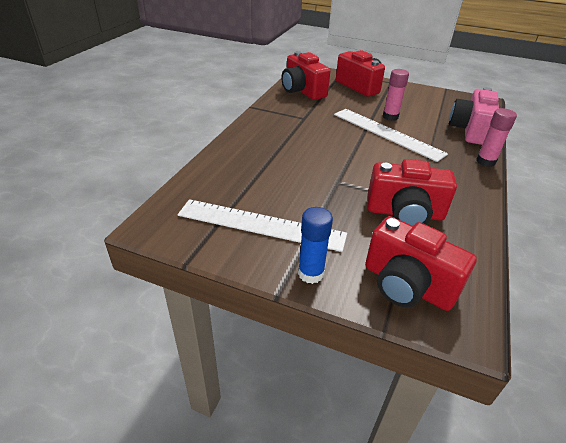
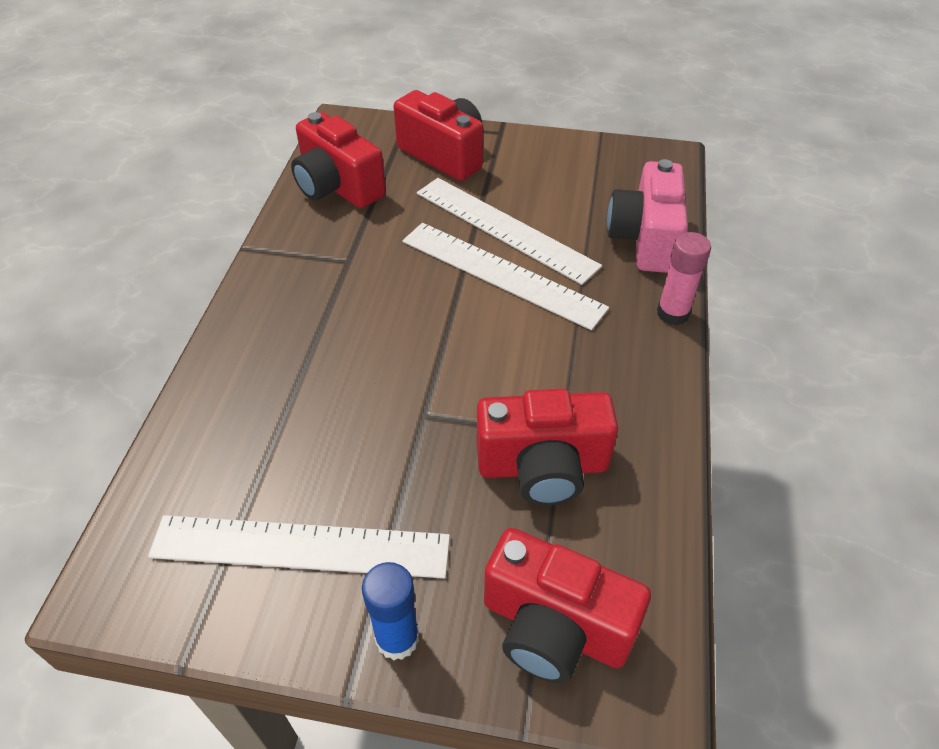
camera: 10 degrees left, 10 degrees up
pink glue stick [383,69,409,121] -> white ruler [417,178,602,285]

